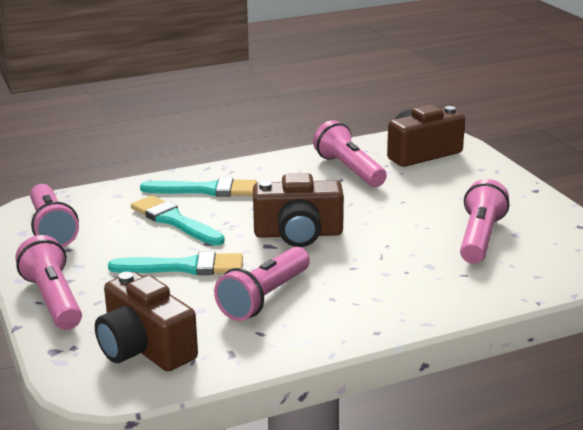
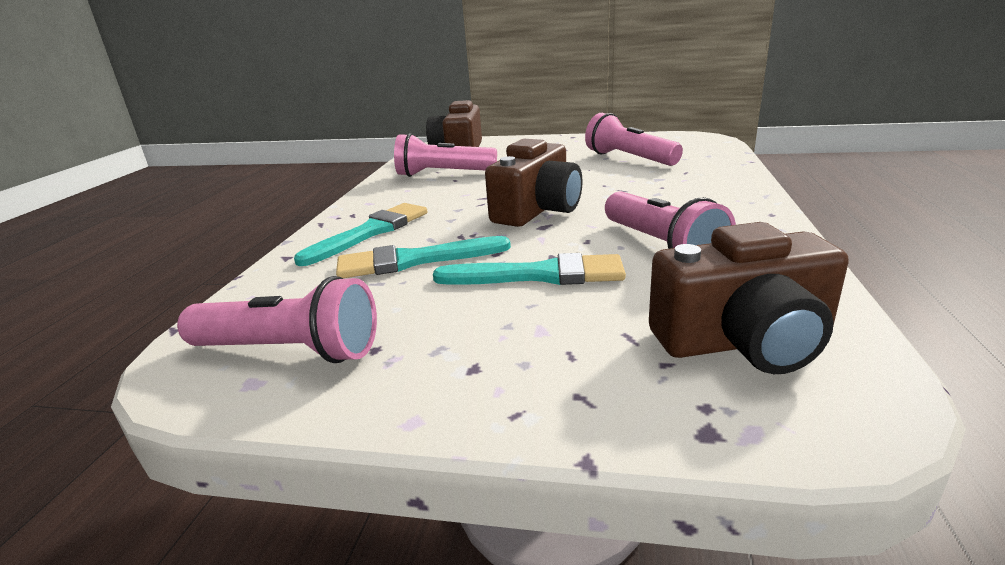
camera: 55 degrees left, 0 degrees up
pink flashlight [16,235,82,330] -> none
turquoise brush [108,251,243,275] -> turquoise brush turned 60 degrees clockwise [433,253,626,285]

